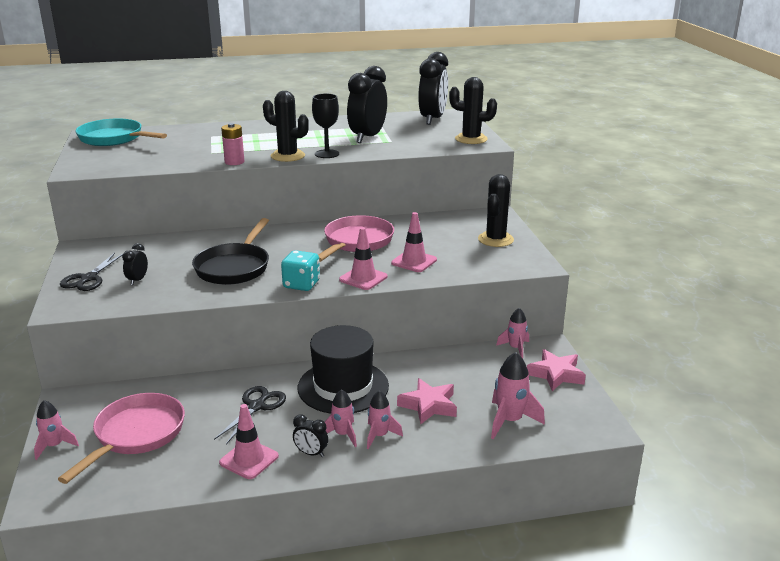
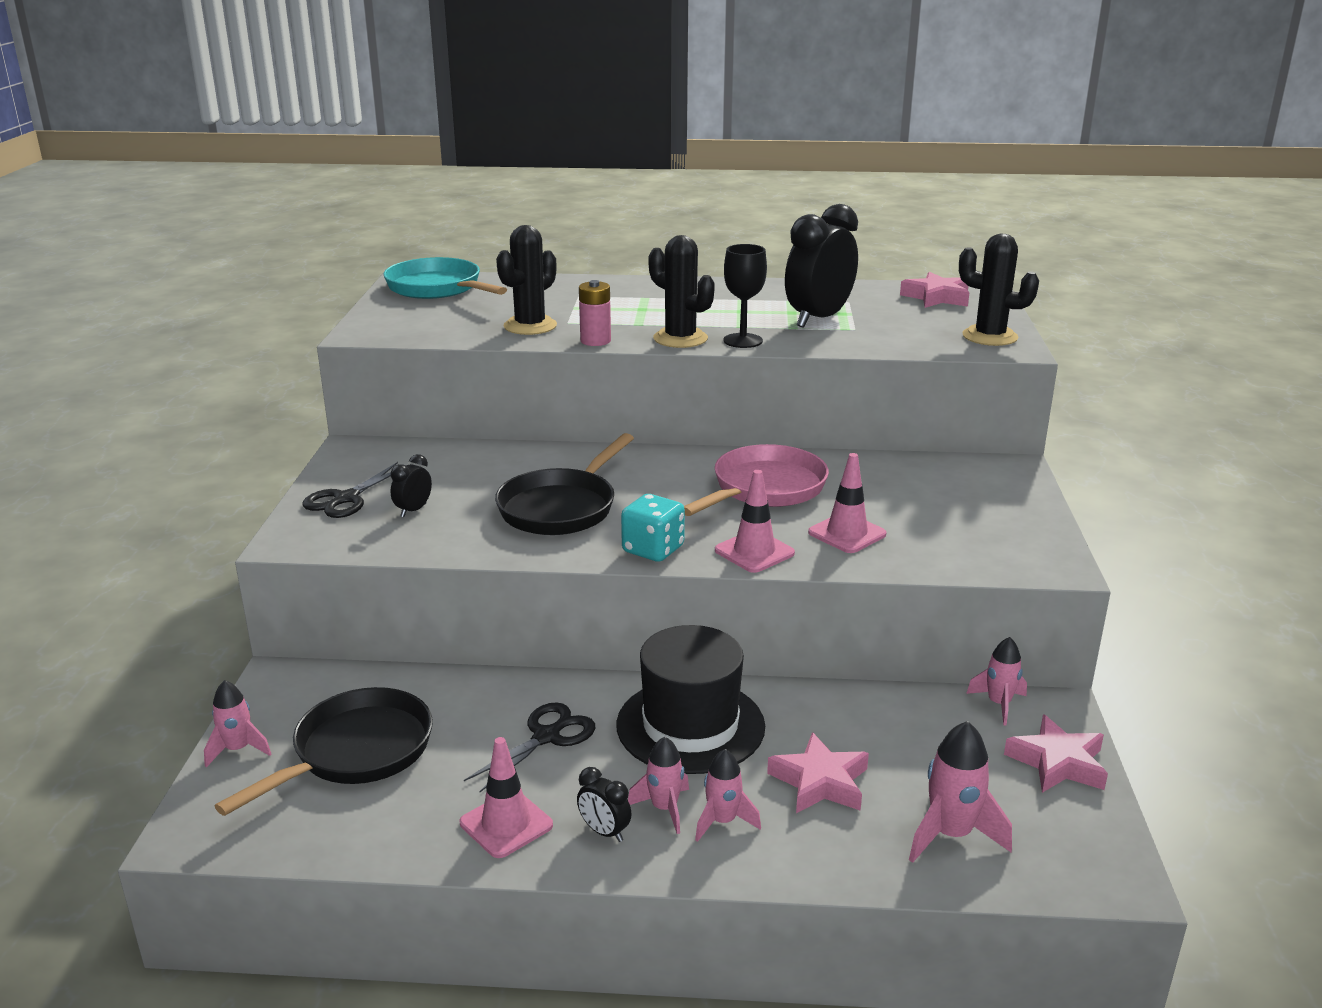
camera: 15 degrees right, 0 degrees up
pink pan [58,393,185,484] -> black pan [215,687,433,816]
black clock [418,52,448,125] -> pink star [900,272,970,308]
black cactus [478,174,514,247] -> black cactus moved to [496,225,557,335]

